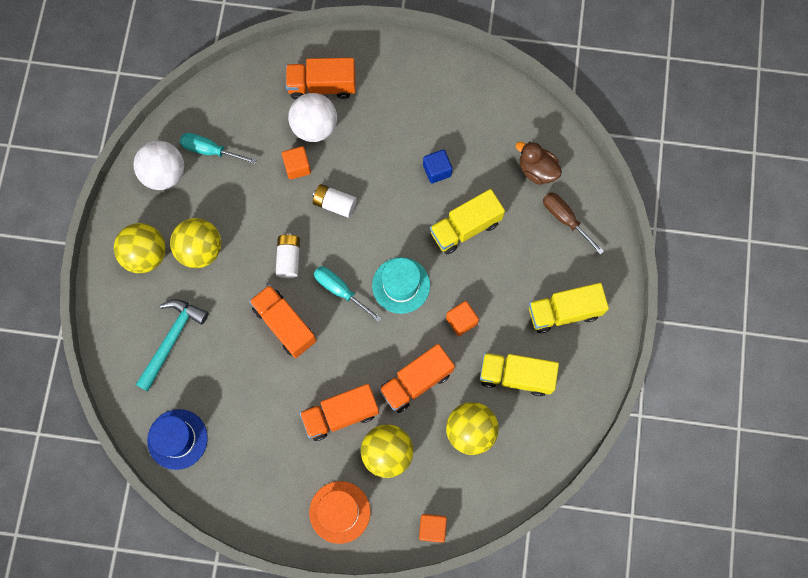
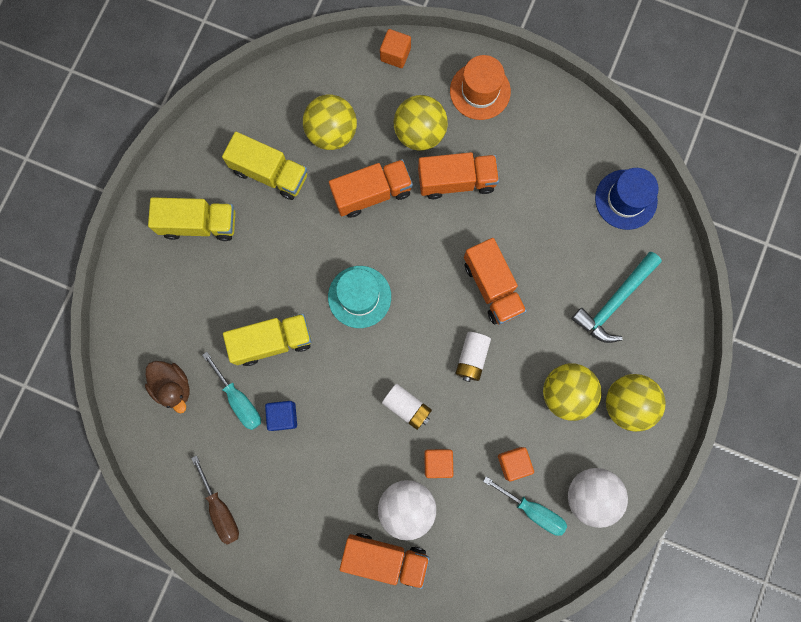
camera: 165 degrees left, 5 degrees up
turquoise screwdriver [314,266,381,322] -> turquoise screwdriver moved to [202,352,261,430]
orange cube [446,301,479,336] -> orange cube moved to [498,447,534,481]
brown screwdriver [543,192,604,255] -> brown screwdriver moved to [191,455,239,545]

